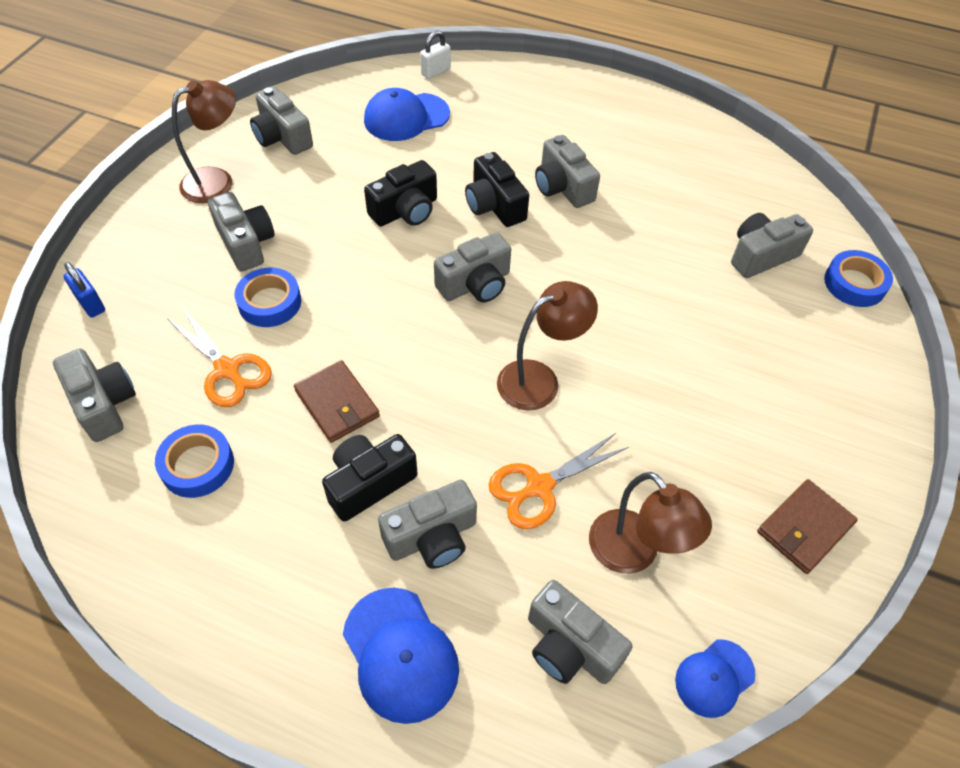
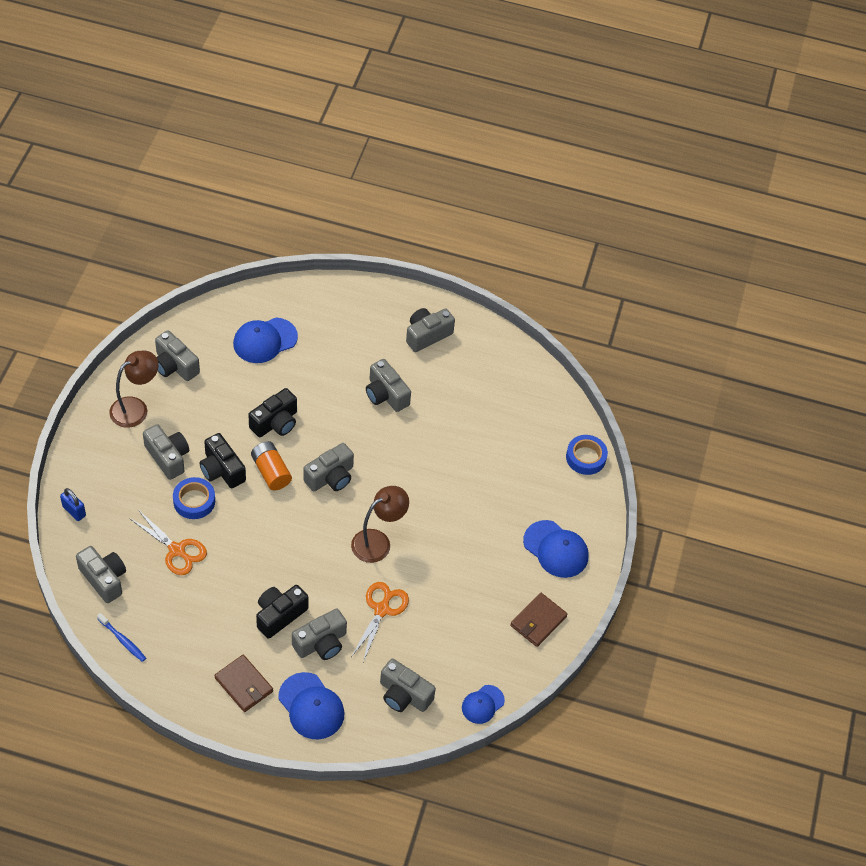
camera: 10 degrees left, 0 degrees up
blue tape [155,424,234,498] -> none
brown wallet [294,360,380,443] -> brown wallet moved to [214,655,273,712]
white padlock [420,31,451,79] -> none
black camera [465,152,529,227] -> black camera moved to [199,433,246,488]
orange scissors [488,433,629,529] -> orange scissors turned 150 degrees clockwise [351,582,409,662]
brown lamp [589,472,712,574] -> none
grey camera [731,213,813,278] -> grey camera moved to [406,308,455,352]
none -> blue toothbrush [97,613,146,662]
none -> orange battery [251,441,292,491]
none -> blue cap [523,520,589,578]

